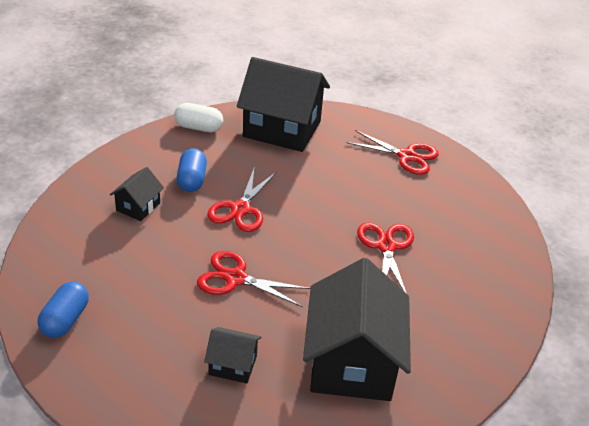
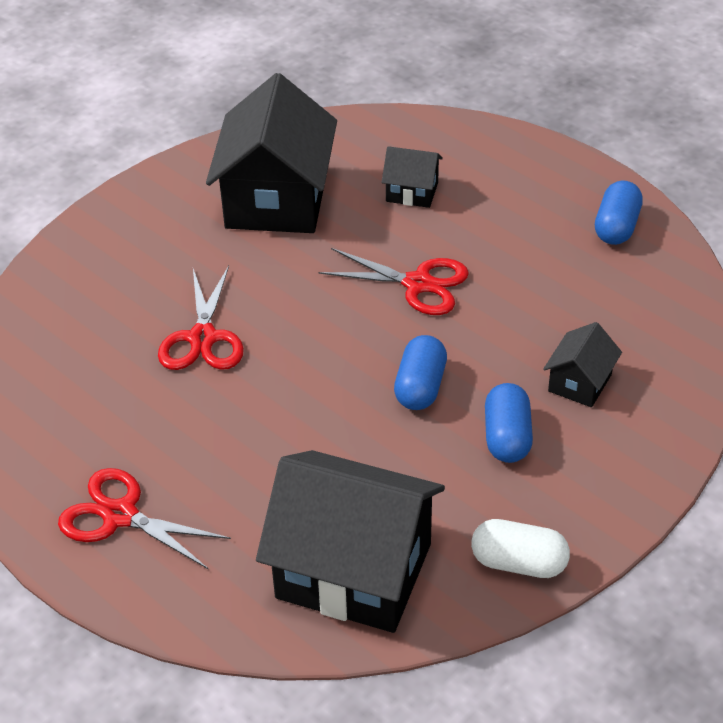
camera: 175 degrees left, 5 degrees up
red scissors [207,169,277,232] -> blue capsule [394,335,447,410]

